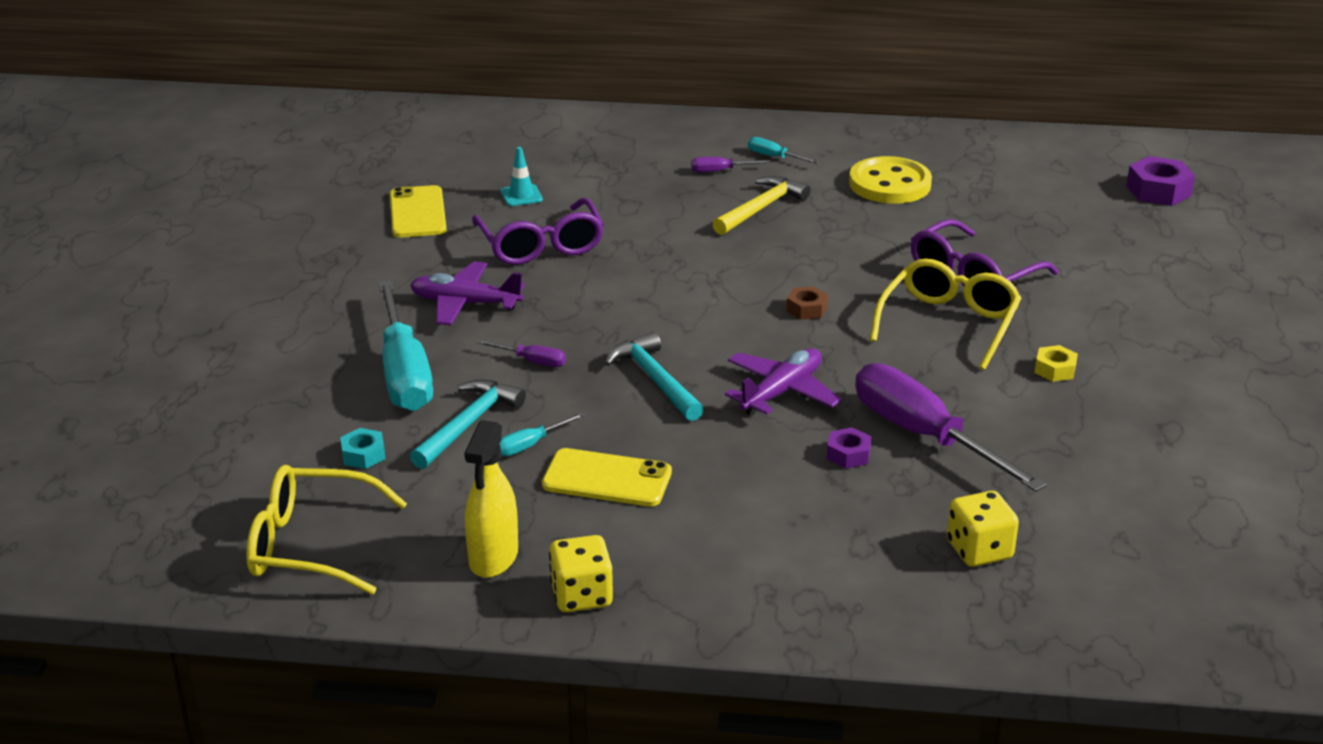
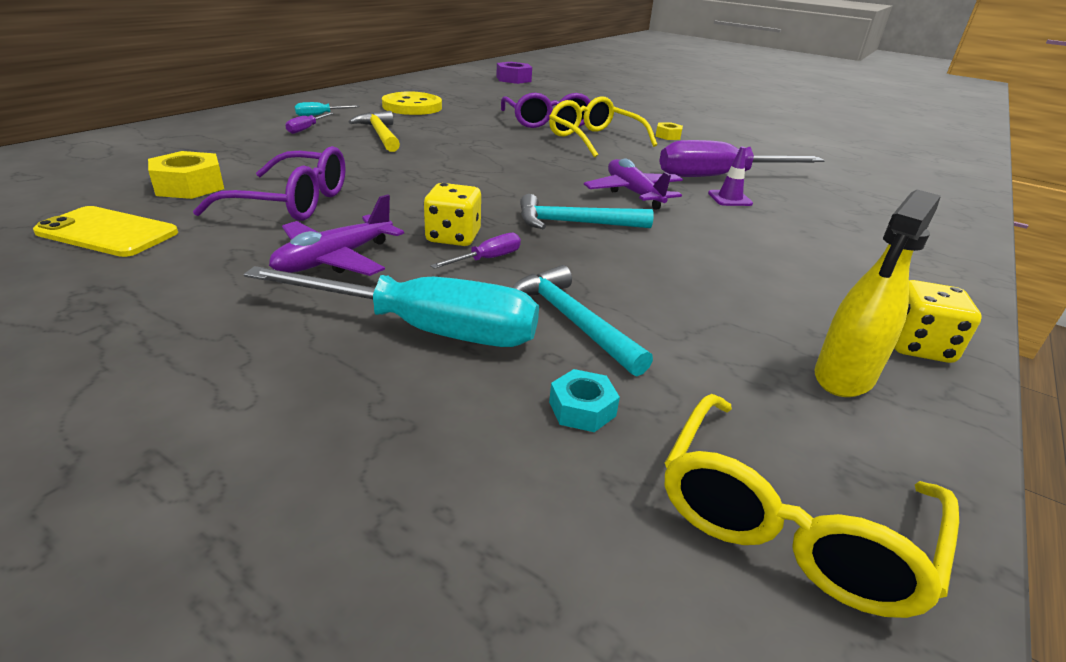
camera: 65 degrees left, 0 degrees up
yellow spray bottle [464,420,518,578] -> yellow spray bottle turned 90 degrees clockwise [815,190,941,397]
turquoise screwdriver [499,413,585,456] -> none
turquoise traffic cone [501,147,543,206] -> yellow nut [148,151,224,199]
yellow phone [542,448,672,507] -> none
brown nut [786,286,828,320] -> none
purple nut [827,427,871,469] -> purple traffic cone [708,147,753,206]
yellow dice [947,491,1019,567] -> yellow dice moved to [424,183,481,246]

